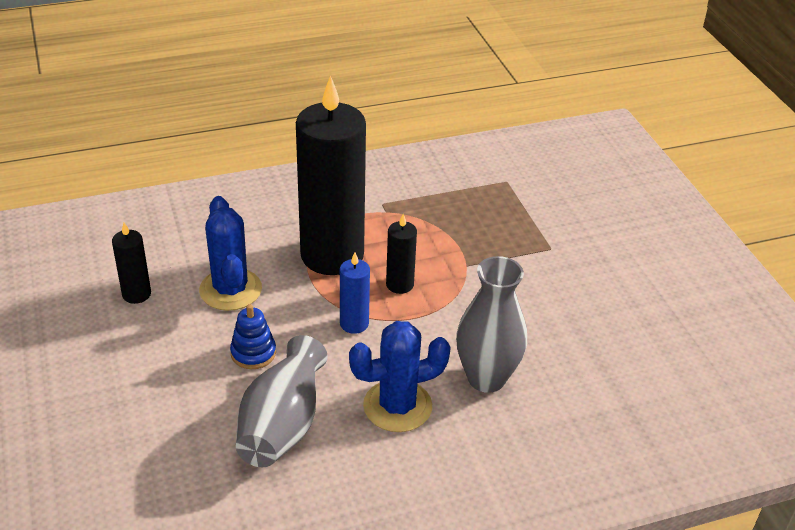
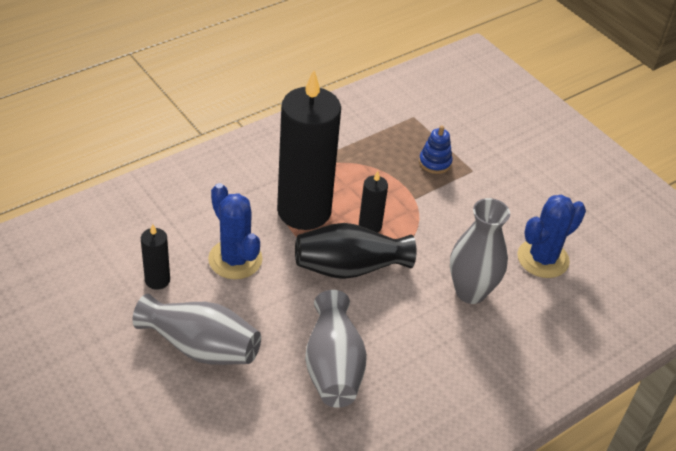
camera: 20 degrees left, 5 degrees up
blue stacking toy [230,304,276,369] -> blue stacking toy moved to [419,126,453,174]
blue candle [340,252,370,334] -> black vase [295,223,416,279]
blue cactus [349,321,451,432] -> blue cactus moved to [517,195,586,278]
none -> grey vase [132,293,261,365]

